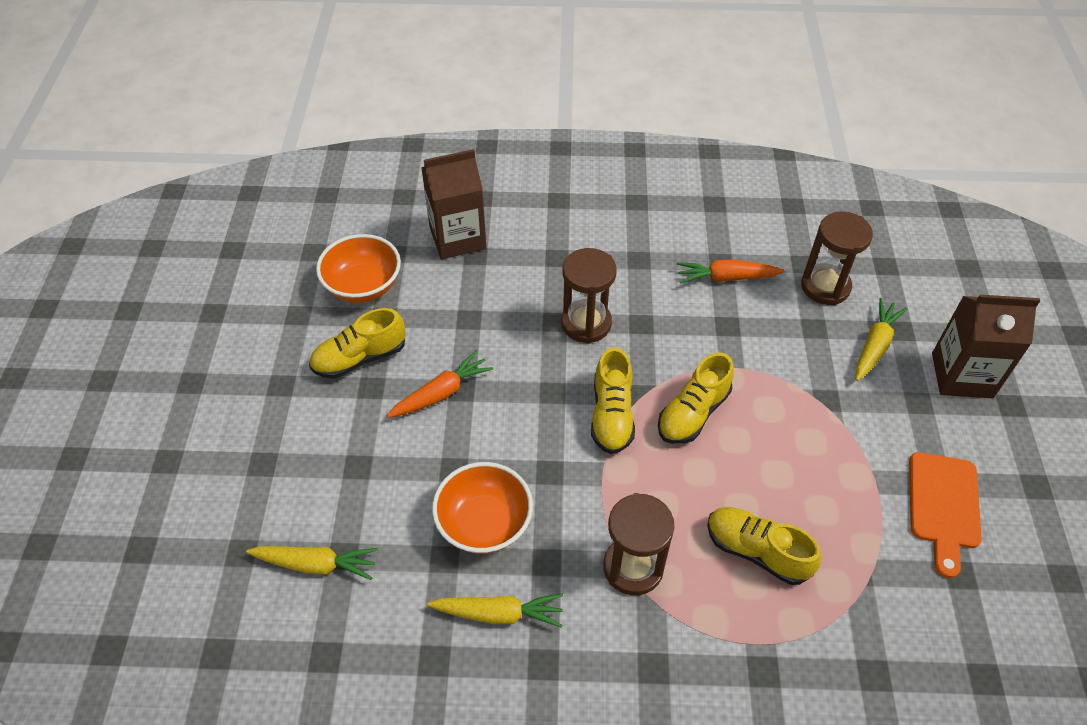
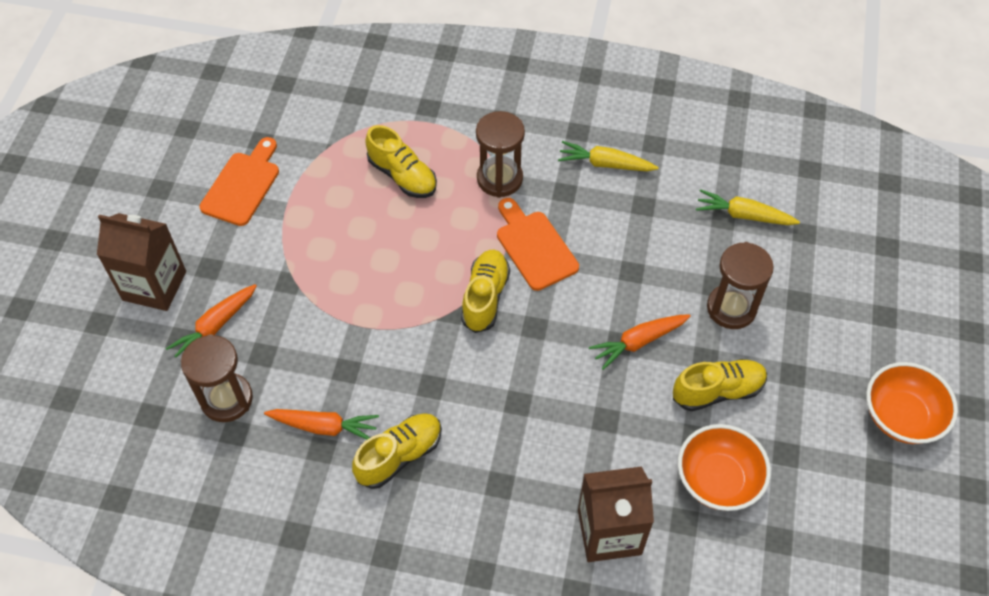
camera: 170 degrees left, 5 degrees up
orange bowl [432,462,533,554] -> orange bowl moved to [866,362,958,444]
brown hourglass [561,248,617,344] -> brown hourglass moved to [707,242,774,329]
yellow shoe [658,353,734,444] -> yellow shoe moved to [352,413,442,489]
yellow carrot [856,298,907,381] -> orange carrot [166,284,257,357]
none -> orange cutting board [497,198,579,291]

